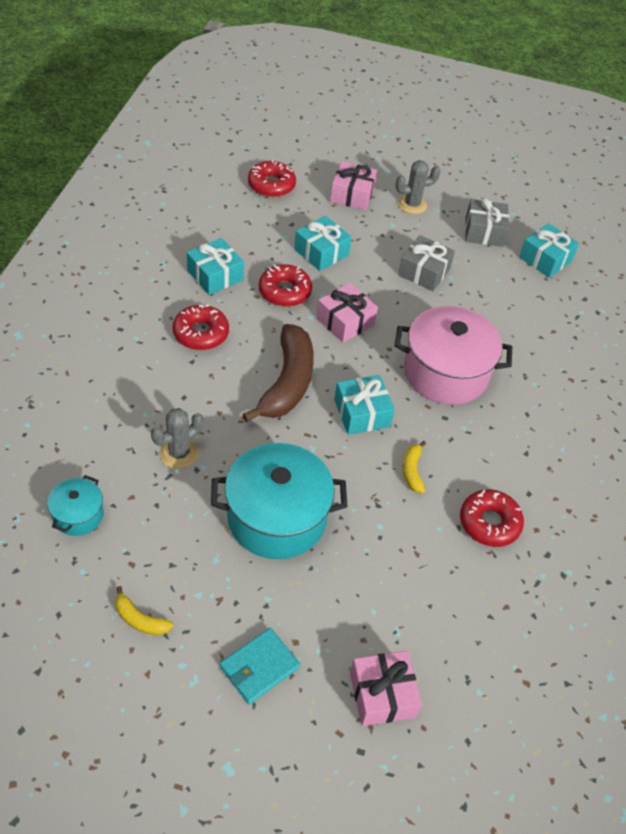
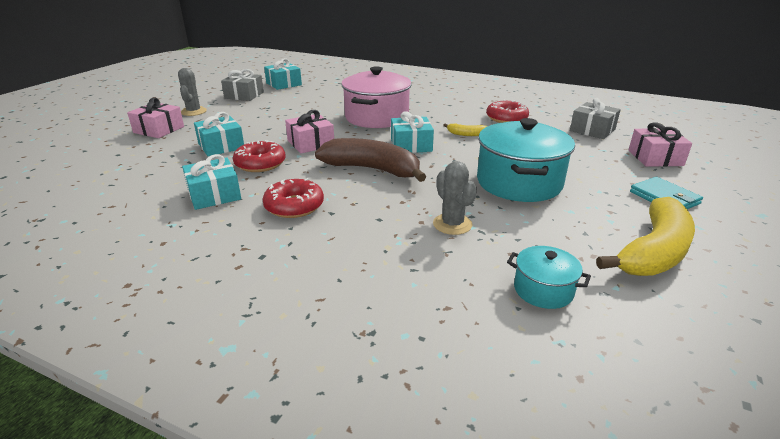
camera: 75 degrees left, 20 degrees down
yellow banana [115,586,173,635] -> yellow banana [596,197,695,276], size x2.22
red donut [248,160,296,197] -> none
grey gift [398,235,455,291] -> grey gift moved to [570,98,621,139]

